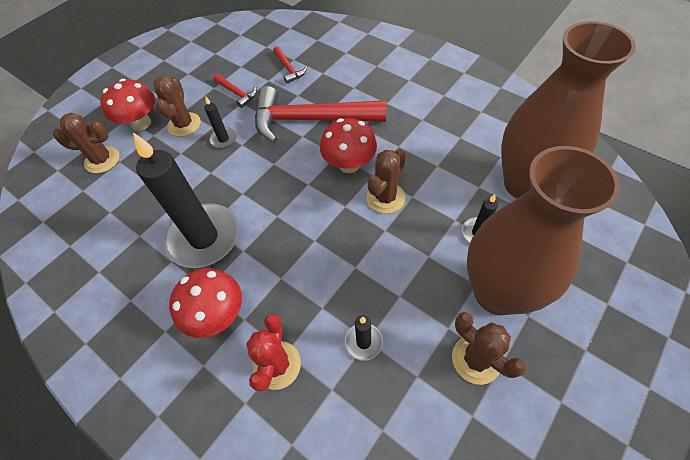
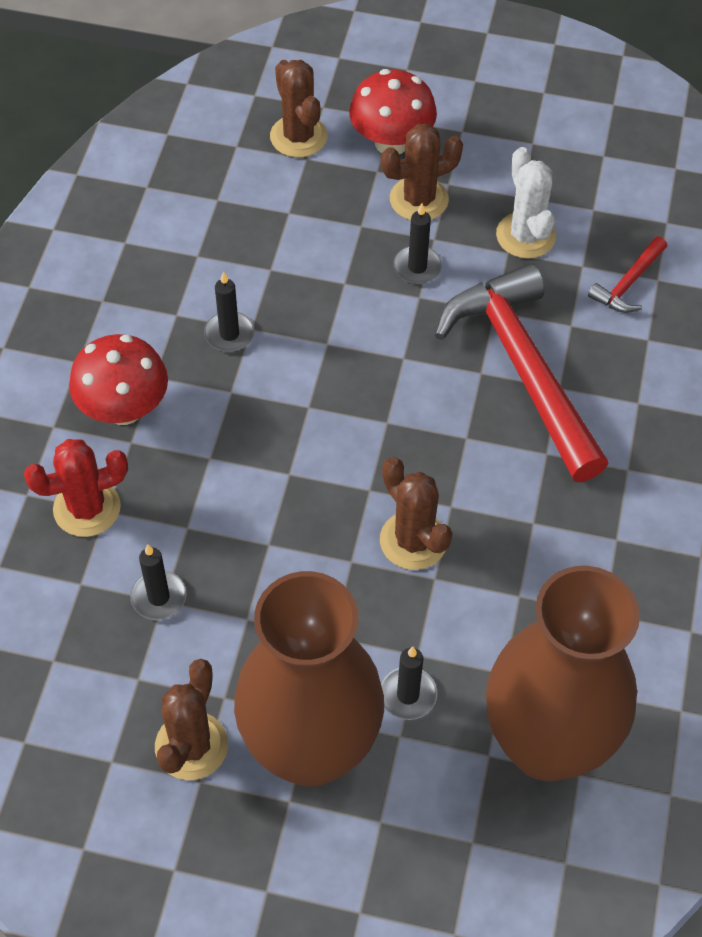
camera: 60 degrees right, 0 degrees up
black candle [133,132,239,268] -> black candle [204,271,255,352], size x0.43
red hammer [213,74,257,108] -> white cactus [496,147,556,259]
red mushroom [320,118,377,173] -> none
brown cactus [366,149,406,214] -> brown cactus turned 45 degrees clockwise [380,457,452,570]

